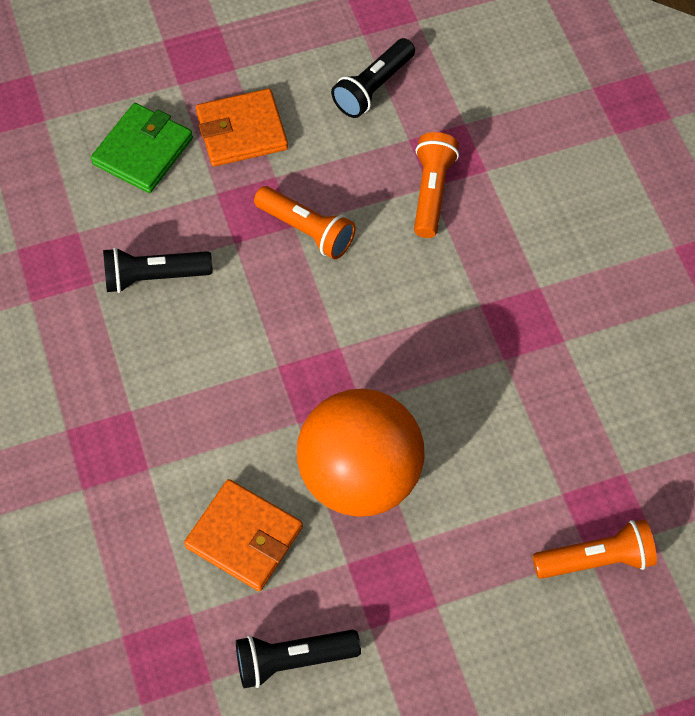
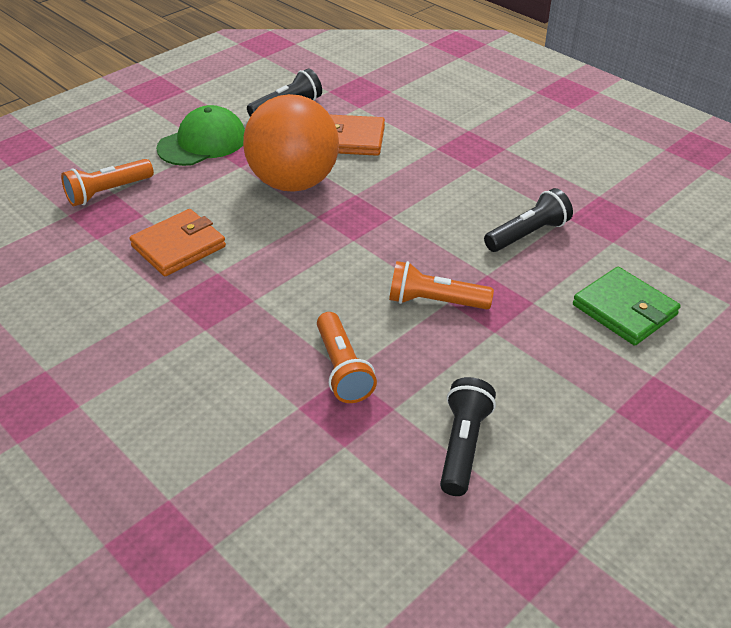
camera: 155 degrees right, 20 degrees down
green wallet [91,103,193,193] -> green wallet turned 45 degrees counterclockwise [573,267,681,346]
orange wallet [196,88,288,166] -> orange wallet moved to [129,209,226,276]
none -> green cap [156,105,245,166]

